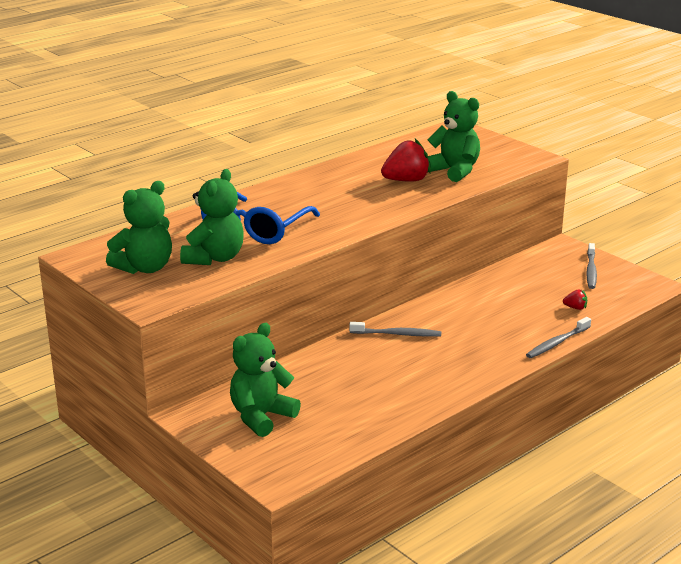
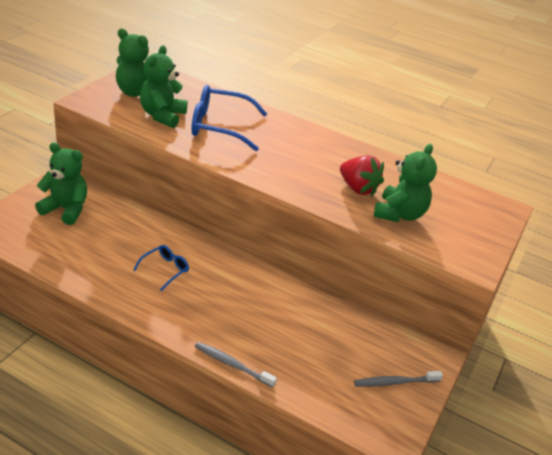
camera: 65 degrees right, 10 degrees up
green teddy bear [180,169,244,265] -> green teddy bear turned 105 degrees clockwise [140,45,187,128]
grey toothbrush [349,322,441,337] -> none
red strawberry [563,289,587,310] -> none
none -> blue glasses [133,245,189,291]

